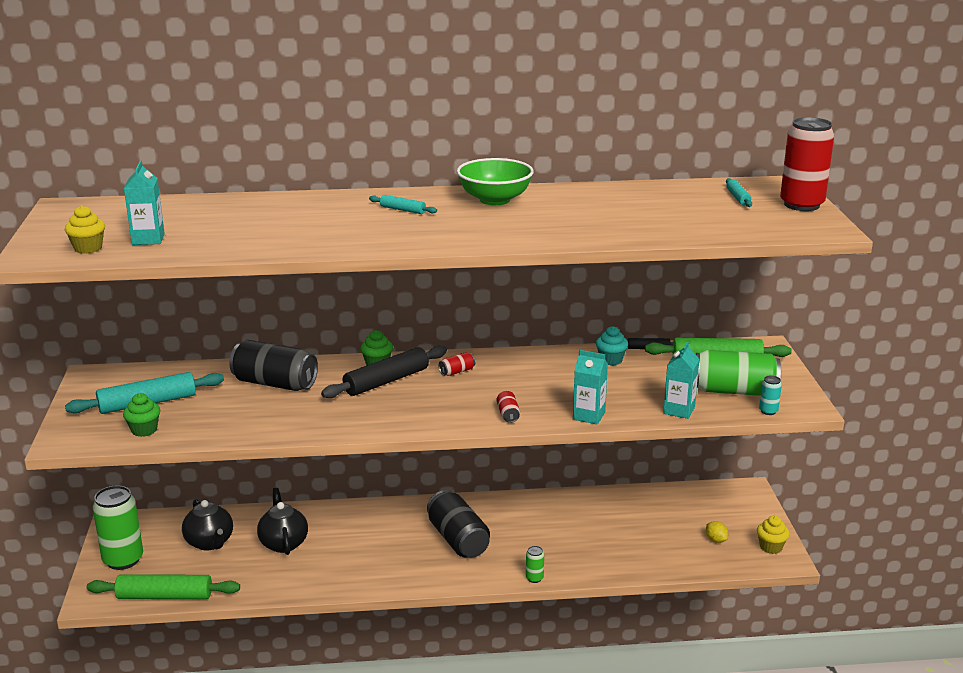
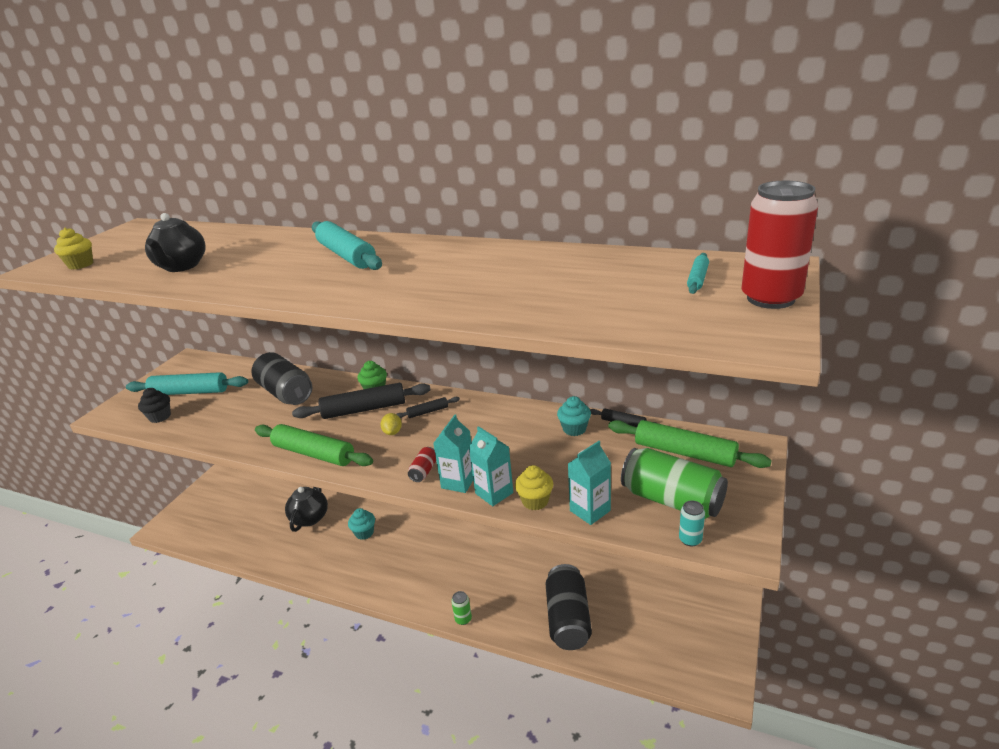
camera: 30 degrees right, 5 degrees up
green rolling pin [87,574,240,599] -> green rolling pin moved to [255,424,373,466]
green can [93,485,143,570] -> none
green cupcake [123,393,160,437] -> black cupcake [138,388,171,423]
turquoise carton [124,161,165,245] -> turquoise carton moved to [433,415,473,493]
black teapot [182,499,233,551] -> black teapot moved to [145,213,205,272]
turquoise rolling pin [369,195,437,214] -> turquoise rolling pin [312,221,382,270], size x2.05
black can [427,490,490,558] -> black can moved to [545,564,592,650]
red can [439,352,475,376] -> black rolling pin [396,397,460,418]
green bowl [457,158,534,205] -> none
yellow lemon [706,521,728,543] -> yellow lemon moved to [381,413,402,435]
yellow cupcake [757,516,790,554] -> yellow cupcake moved to [515,465,553,510]
none -> turquoise cupcake [348,508,375,540]

